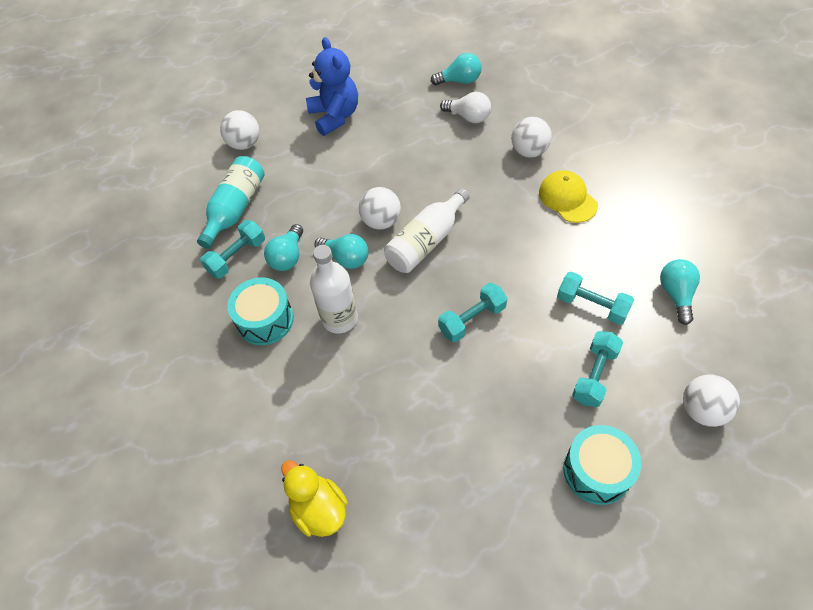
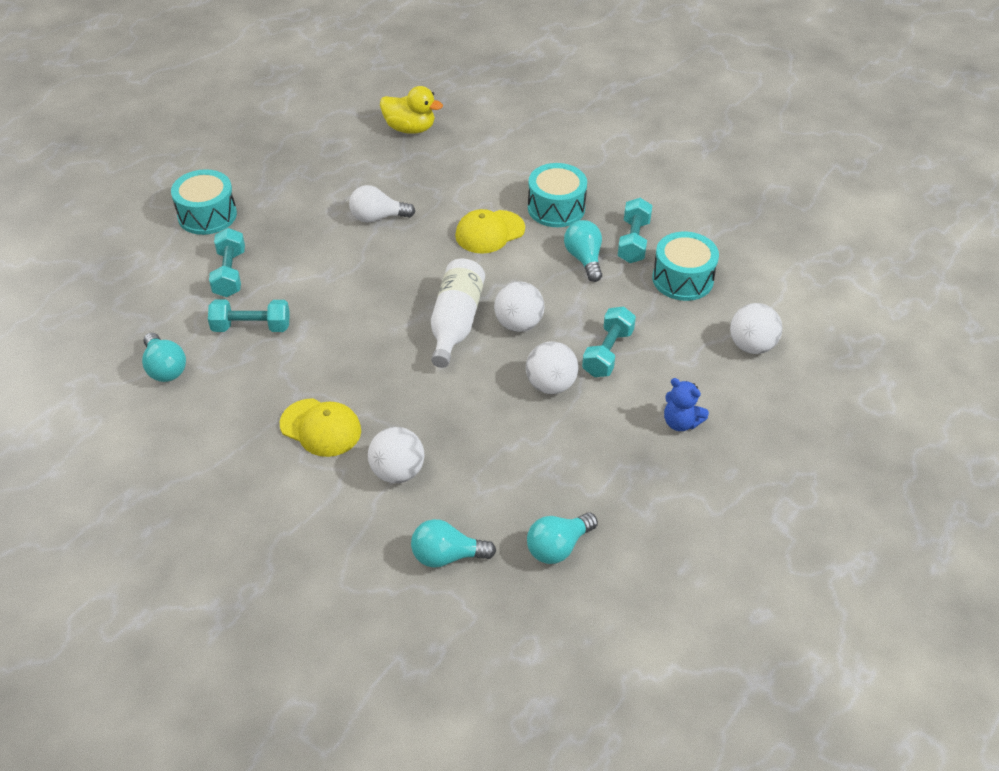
camera: 145 degrees right, 10 degrees down
turquoise bottle [197,156,265,249] -> turquoise drum [652,232,719,301]
blue teddy bear [306,37,358,136] -> blue teddy bear [664,378,709,431], size x0.55
white bottle [310,245,358,334] -> yellow cap [455,209,525,254]
turquoise light bulb [315,234,369,269] -> turquoise light bulb moved to [411,519,496,568]
turquoise dumbbell [438,283,507,342] -> turquoise dumbbell moved to [582,306,636,377]
white light bulb [440,92,491,123] -> white light bulb moved to [349,185,415,223]
white ball [683,375,740,427] -> white ball moved to [526,341,578,394]

